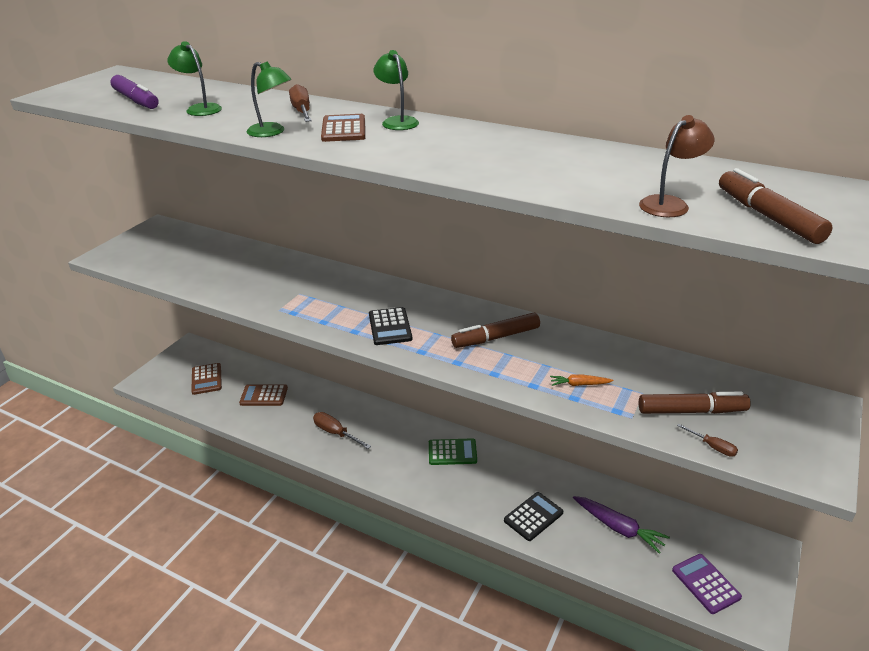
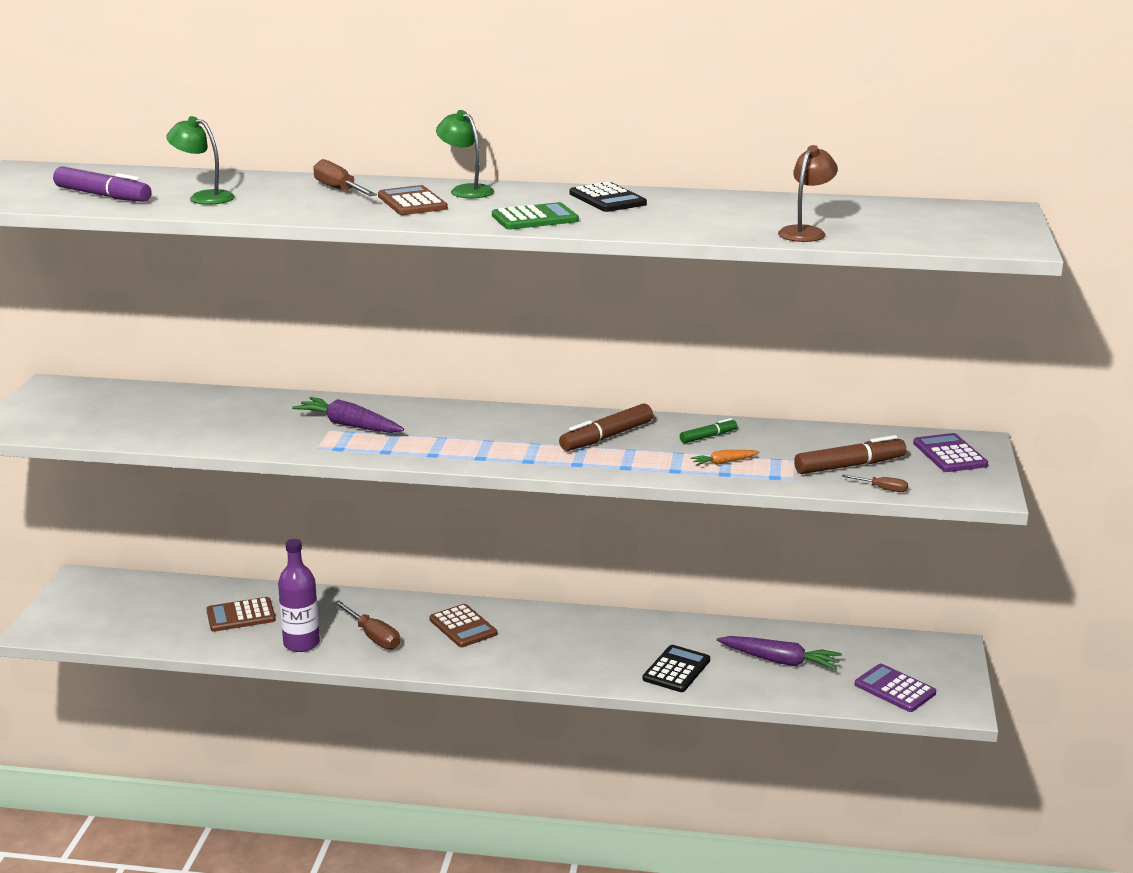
camera: 20 degrees left, 10 degrees down
brown calculator [191,363,222,395] -> brown calculator moved to [429,604,497,647]
green lamp [247,61,291,137] -> none
brown screwdriver [313,412,371,449] -> brown screwdriver turned 150 degrees counterclockwise [333,600,400,650]
black calculator [369,307,412,345] -> black calculator moved to [570,182,647,212]
green calculator [429,438,477,465] -> green calculator moved to [492,202,579,230]
brown marker [719,168,833,244] -> none
none -> purple bottle [278,539,320,652]
none -> purple carrot [292,397,404,433]
none -> green marker [680,418,737,443]
none -> purple calculator [913,433,988,472]

